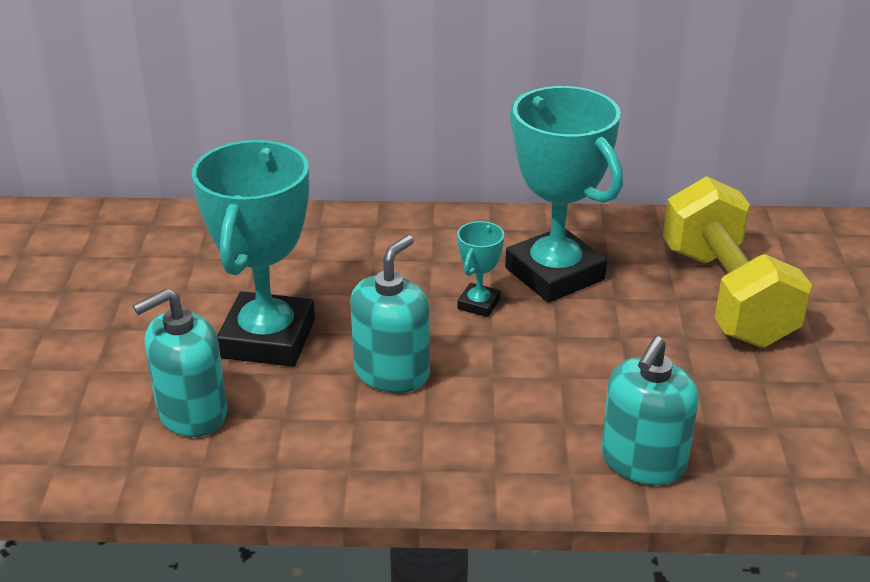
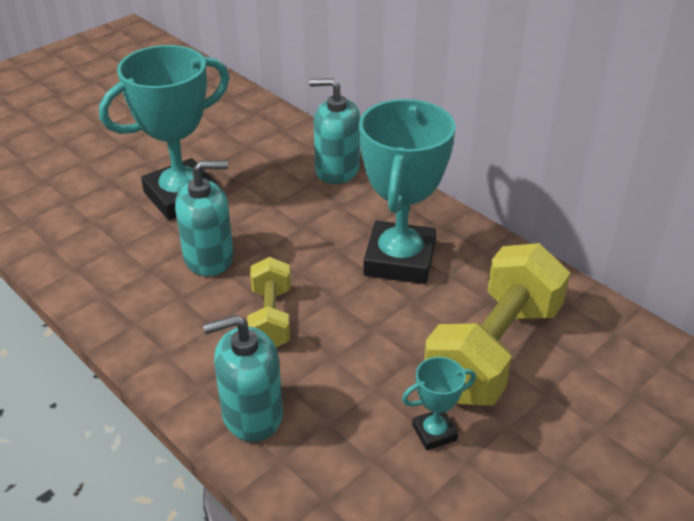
camera: 45 degrees right, 5 degrees up
turquoise soap dispenser [133,289,227,437] -> turquoise soap dispenser moved to [309,78,360,184]
turquoise trophy [457,221,504,317] -> turquoise trophy moved to [402,357,476,450]
none -> yellow dumbbell [247,257,291,347]

